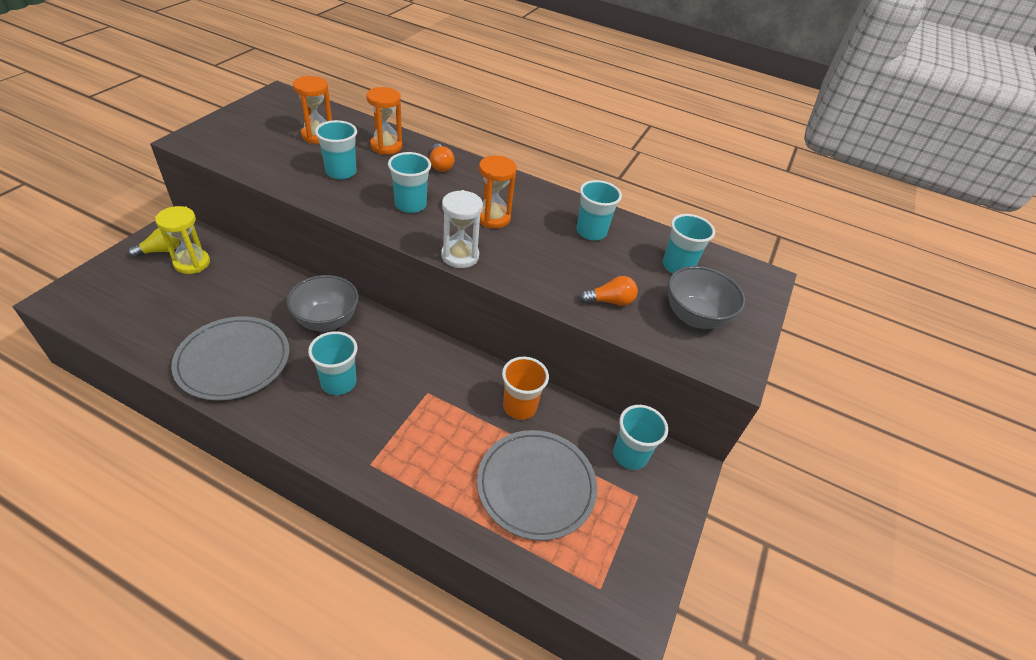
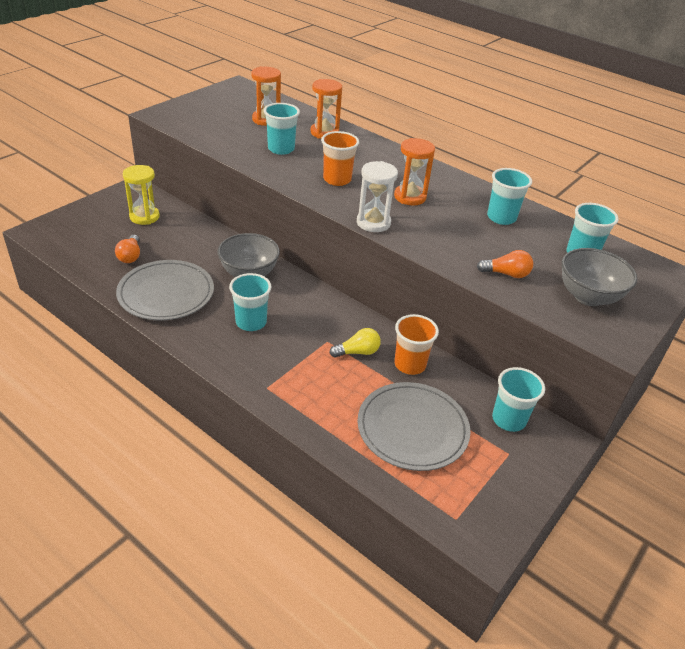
camera: 15 degrees right, 5 degrees down
yellow light bulb [128,228,180,258] -> yellow light bulb moved to [329,328,381,358]
turquoise cup [388,152,431,213] -> orange cup [321,131,359,186]
orange light bulb [430,144,455,172] -> orange light bulb moved to [115,235,140,263]

